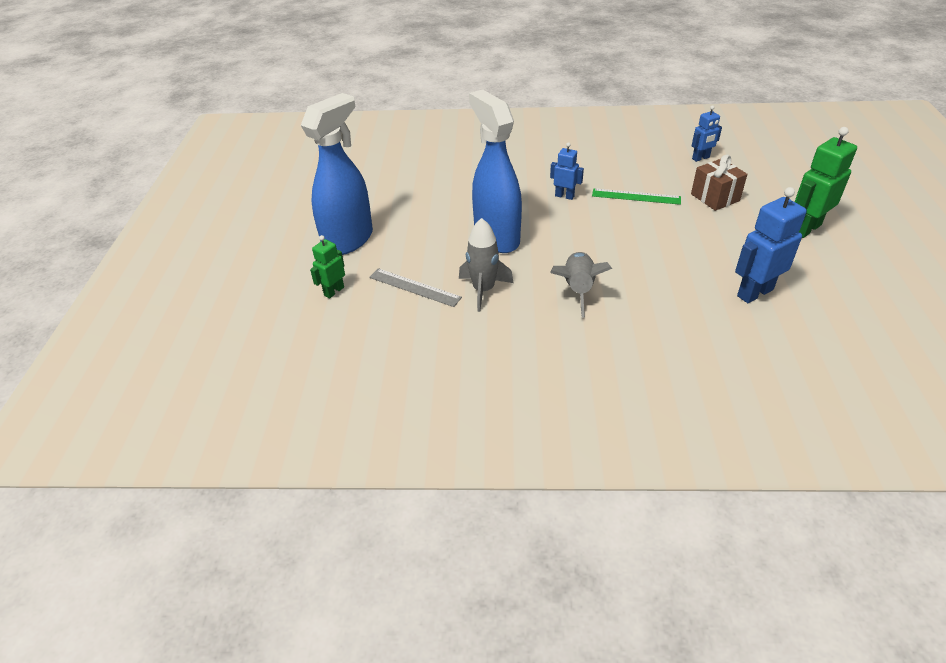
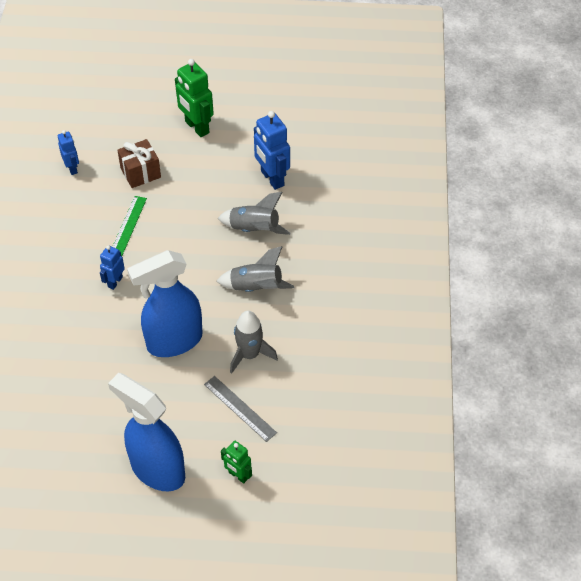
camera: 90 degrees left, 10 degrees up
grey ruler [369,268,462,307] -> grey ruler turned 75 degrees counterclockwise [204,376,277,442]
none -> grey rocket [218,192,291,235]

